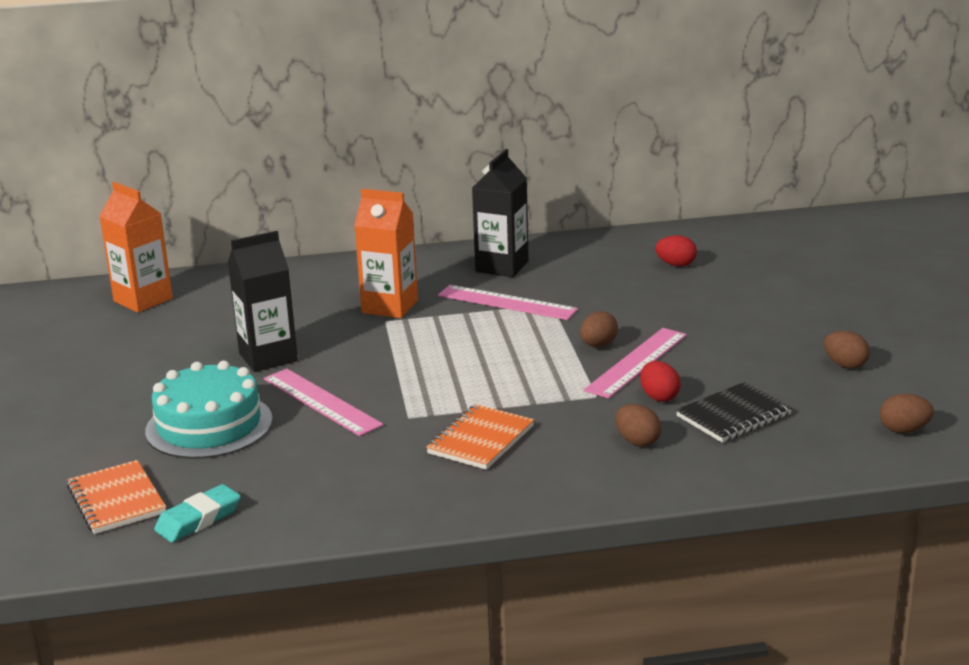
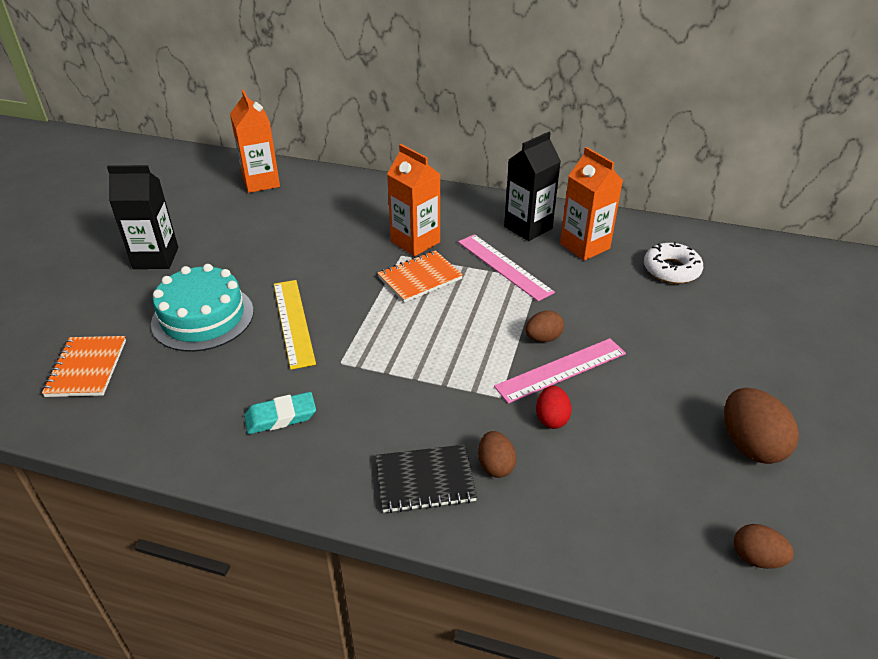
camera: 25 degrees right, 15 degrees up
turquoise eraser [154,484,241,542] -> turquoise eraser moved to [244,392,316,434]
black carton [228,231,298,372] -> black carton moved to [107,165,178,269]
pink ruler [264,369,383,436] -> yellow ruler [274,280,316,370]
orange notebook [426,404,534,470] -> orange notebook moved to [377,250,463,303]
red egg [655,235,697,267] -> white donut [644,242,703,284]
black notebook [676,382,792,443] -> black notebook moved to [376,444,477,513]
brown egg [824,331,870,369] -> brown egg [724,388,799,464], size x1.70
none -> orange carton [560,147,623,261]

